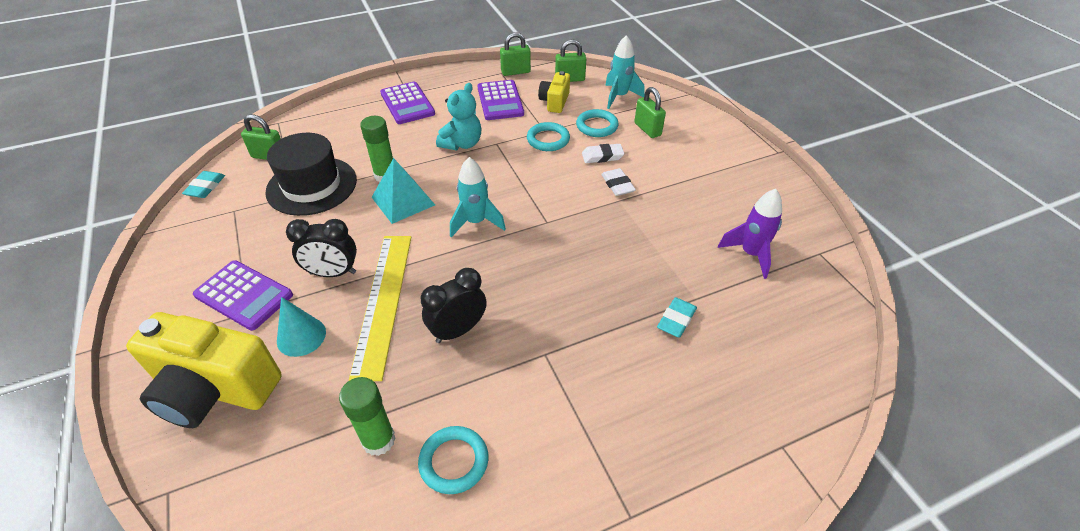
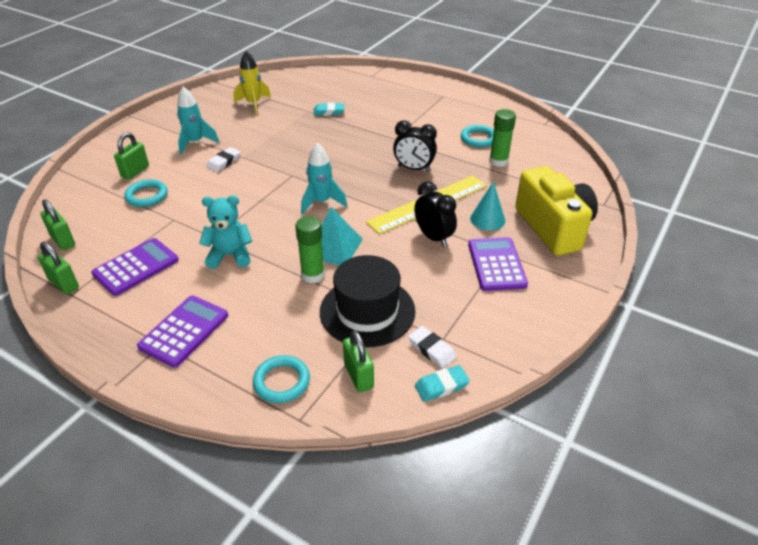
camera: 125 degrees left, 5 degrees down
turquoise ring [527,122,570,151] -> turquoise ring moved to [253,355,310,403]
yellow camera [538,71,570,113] -> none
white eraser [582,144,625,163] -> white eraser moved to [408,326,457,368]
turquoise rocket [605,35,644,109] -> turquoise rocket moved to [177,87,219,155]
purple rocket [718,189,782,279] -> yellow rocket [233,51,271,115]

